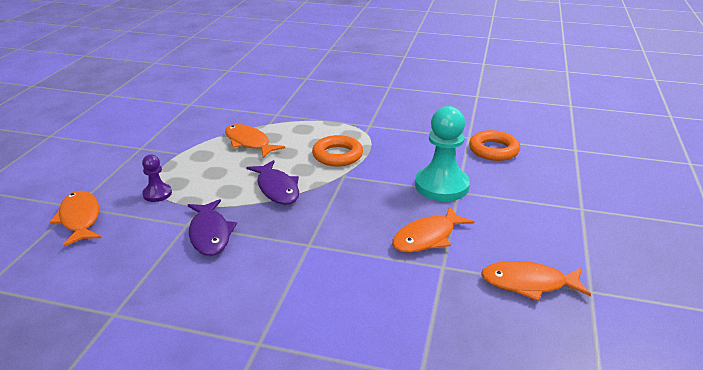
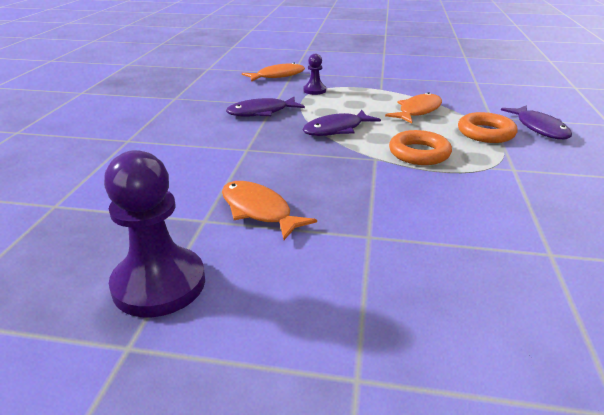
camera: 85 degrees right, 0 degrees up
turquoise pawn [415,106,470,201] -> none
orange ring [469,130,520,161] -> orange ring moved to [458,112,517,143]
orange fish [481,261,591,301] -> purple pawn [104,150,205,317]
none -> purple fish [501,105,572,139]

